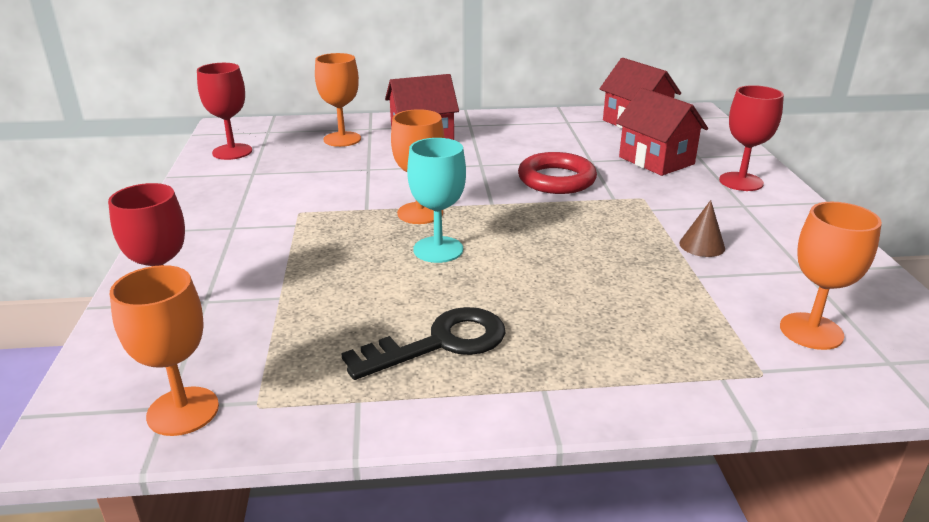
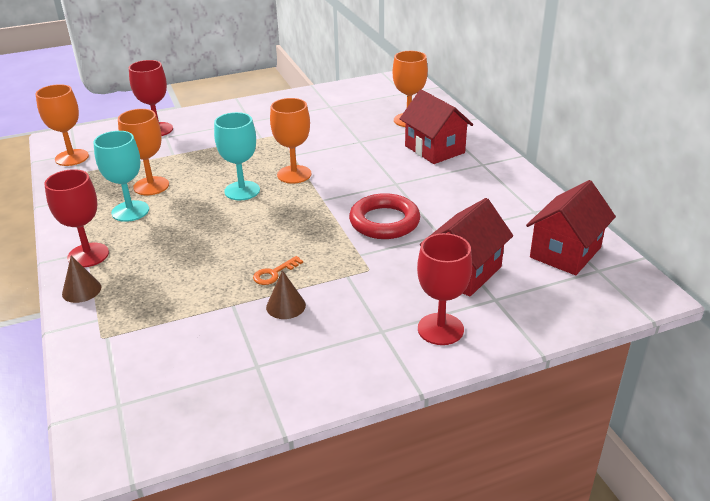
camera: 75 degrees right, 5 degrees up
red goblet [197,63,252,160] -> red goblet moved to [44,169,109,267]
black key [341,307,505,380] -> turquoise goblet [93,131,149,222]
orange goblet [780,202,882,350] -> orange goblet moved to [118,109,169,195]
none -> brown cone [62,255,101,303]
none -> orange key [253,256,303,285]

